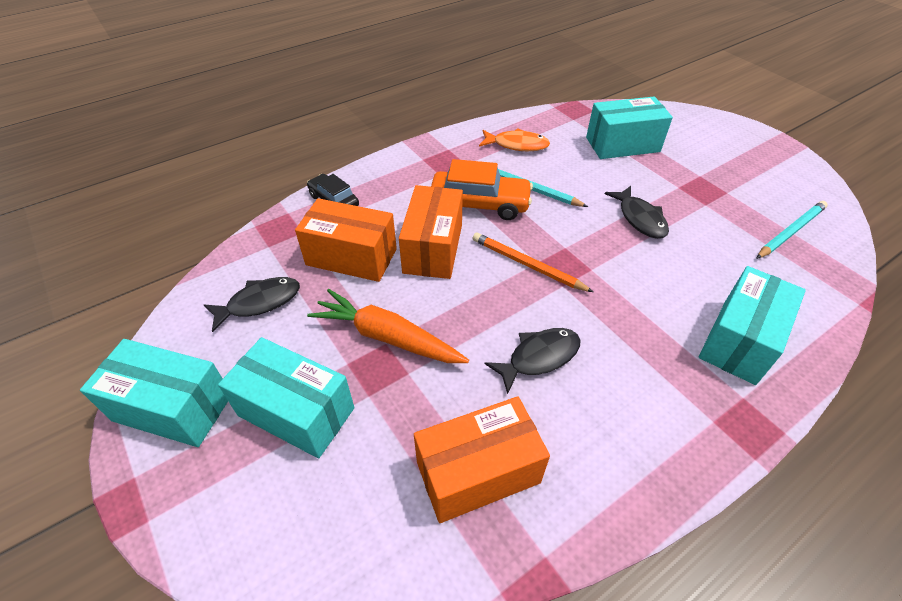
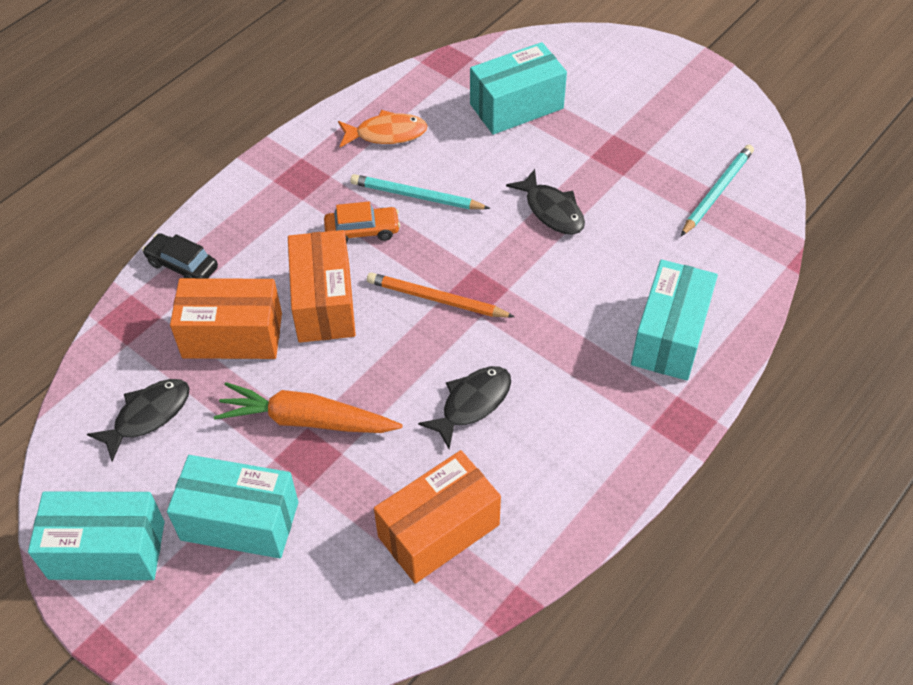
camera: 15 degrees left, 5 degrees up
orange car [431,159,533,220] -> orange car [324,202,400,243], size x0.62

